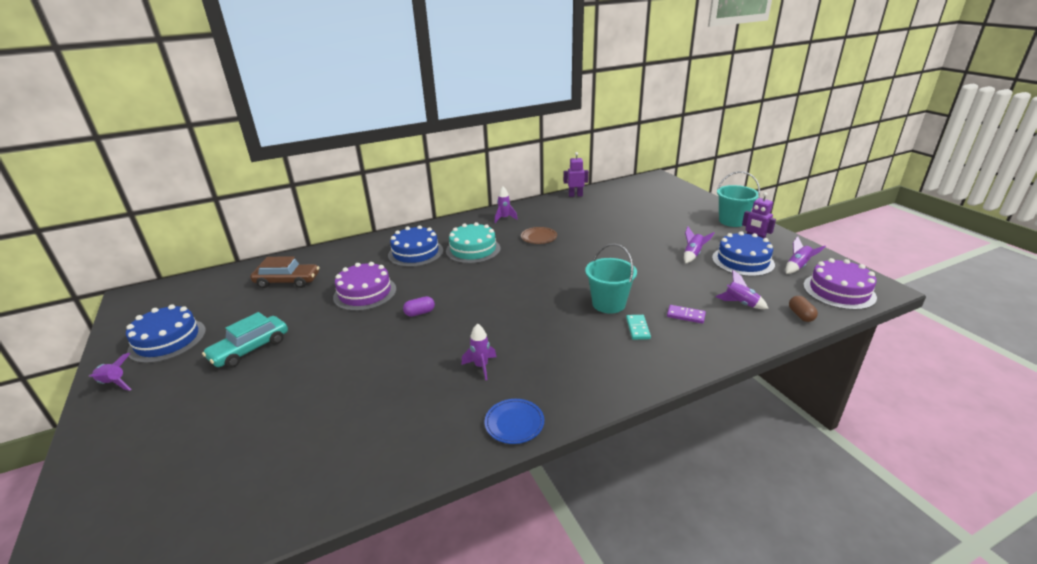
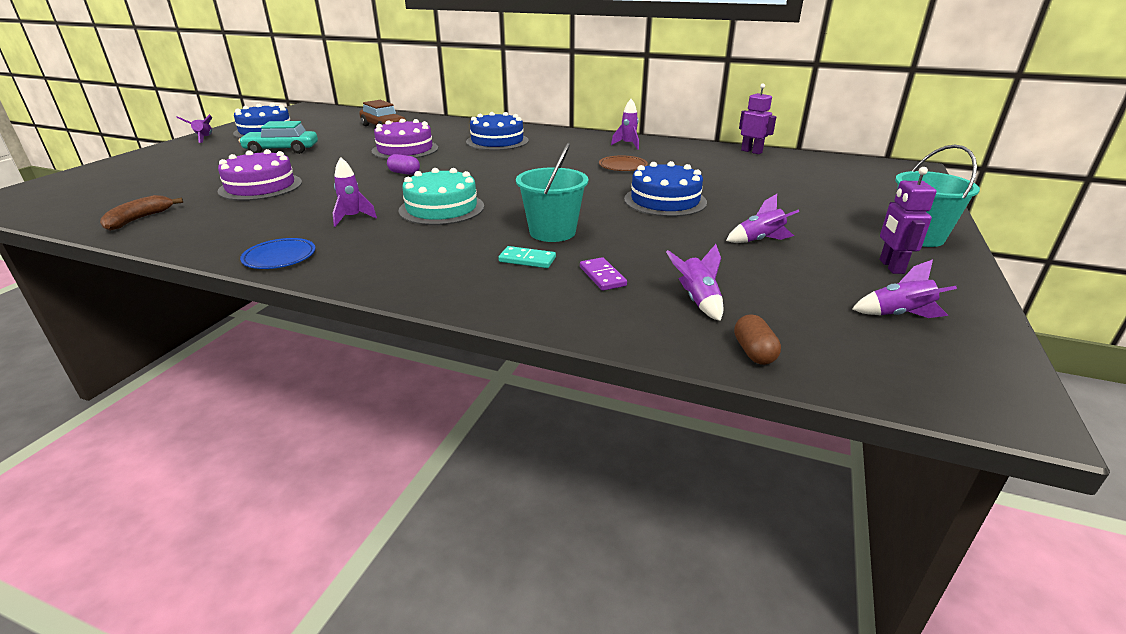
camera: 45 degrees right, 0 degrees up
turquoise cake [446,222,500,264] -> turquoise cake moved to [398,168,484,225]
turquoise domino [626,315,651,340] -> turquoise domino turned 60 degrees clockwise [498,246,556,268]
blue cake [712,231,775,277] -> blue cake moved to [624,161,707,217]
brown capsule [789,296,818,322] -> brown capsule turned 45 degrees counterclockwise [734,314,781,365]
purple cake [803,258,877,310] -> purple cake moved to [218,149,302,201]
none -> brown banana [100,195,183,231]

